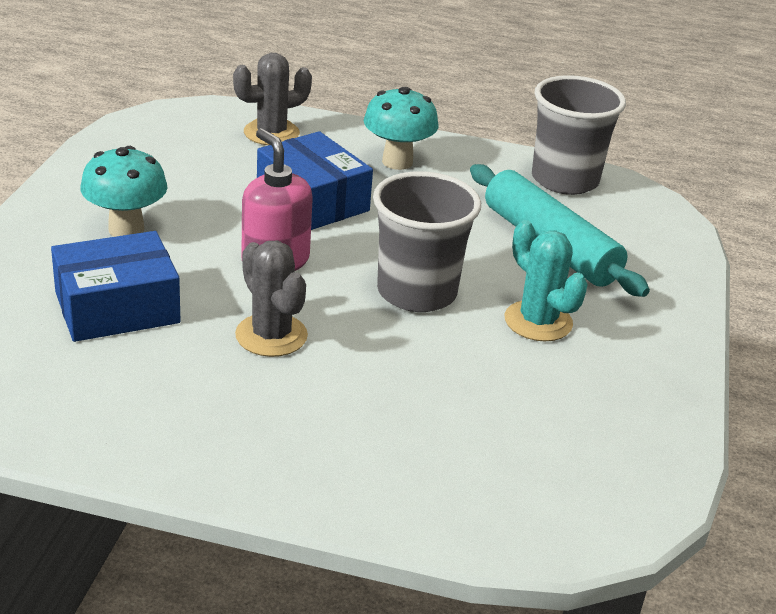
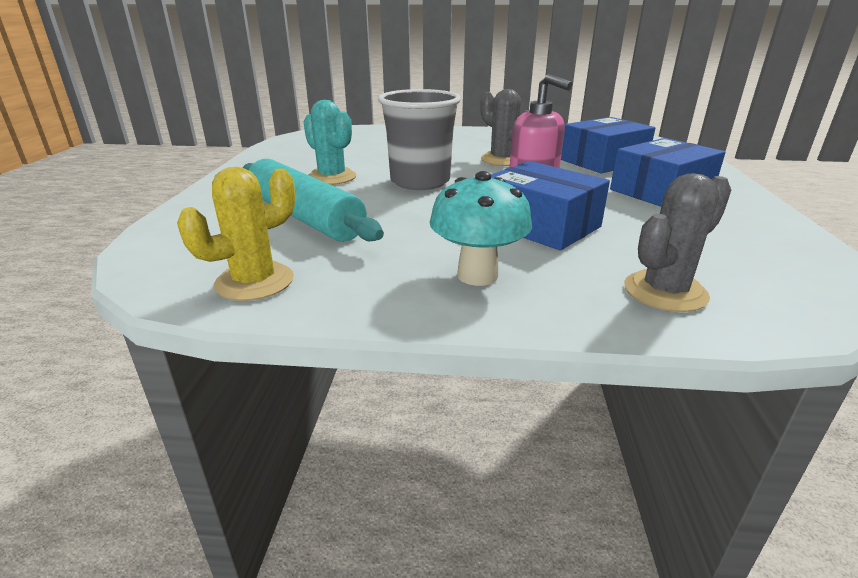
camera: 175 degrees right, 5 degrees down
turquoise mushroom [80,146,168,237] -> blue box [610,138,725,207]
grey cup [532,75,626,195] -> yellow cactus [177,167,295,301]

